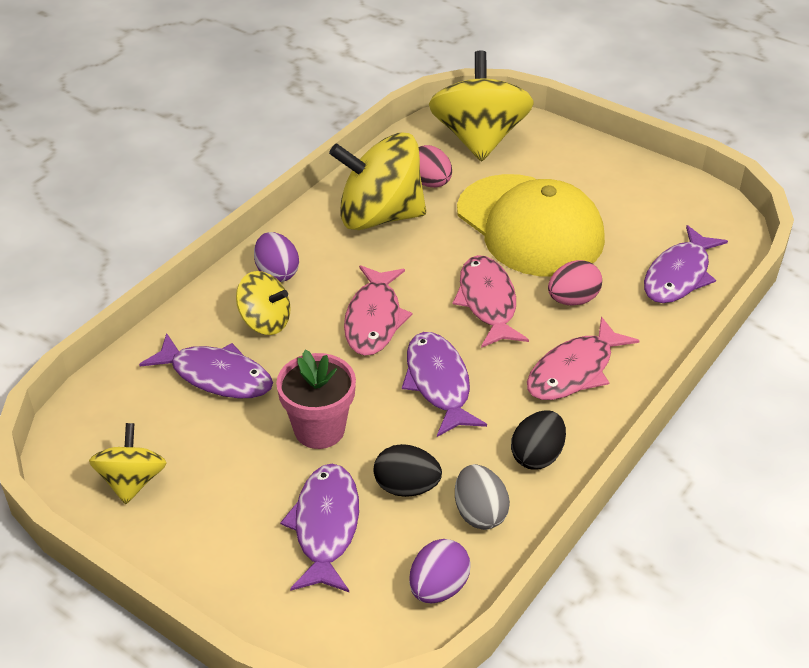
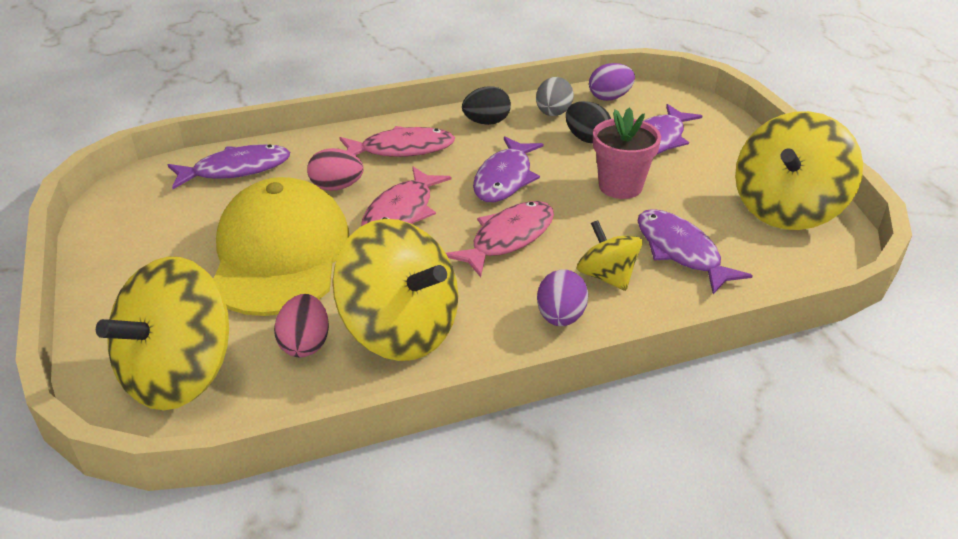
camera: 145 degrees left, 5 degrees down
yellow spinning top [89,423,166,504] -> yellow spinning top [735,111,863,230], size x1.85

